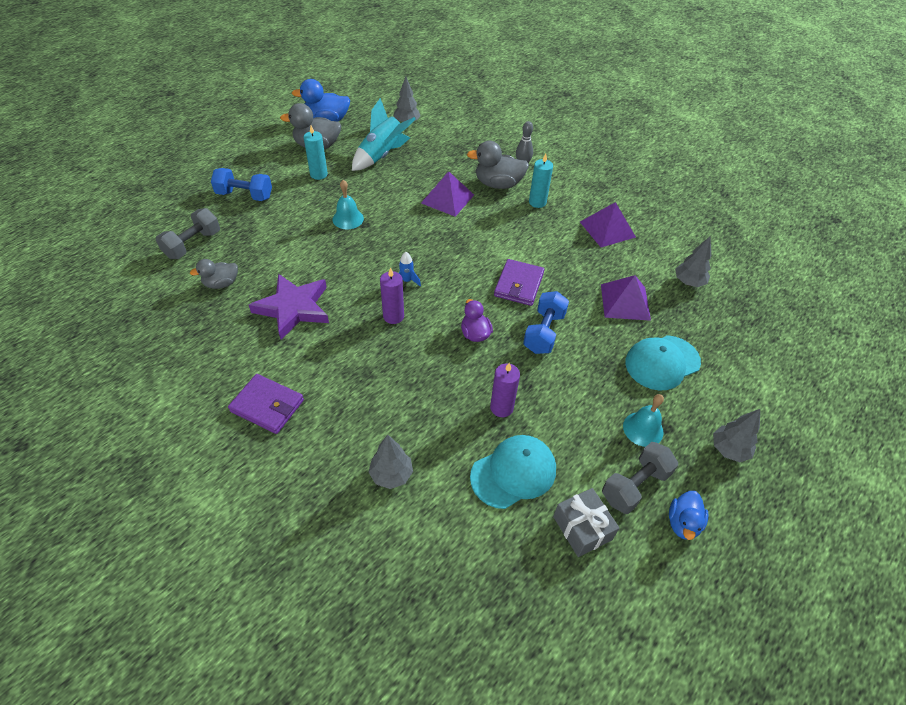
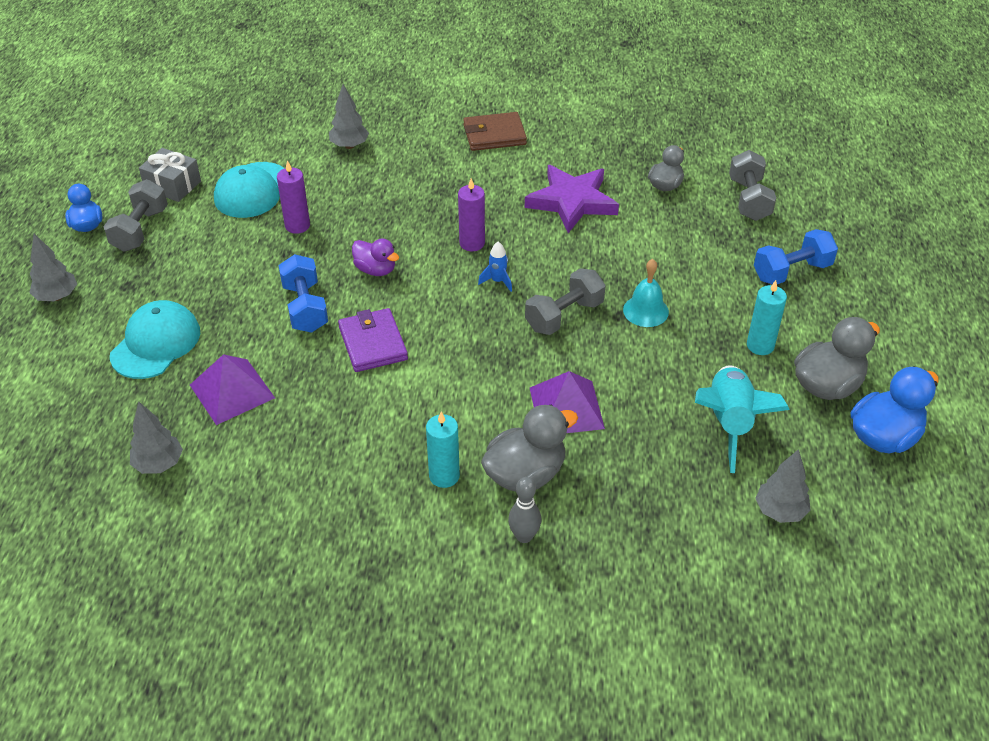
camera: 145 degrees right, 5 degrees down
purple wallet [228,374,304,434] -> brown wallet [463,112,527,151]
purple pyramid [580,202,636,247] -> none
turquoise bell [623,394,664,447] -> none
none -> grey dumbbell [525,268,606,335]

